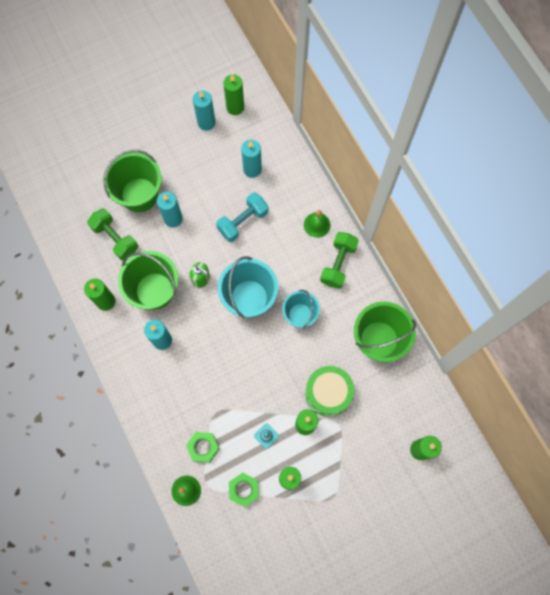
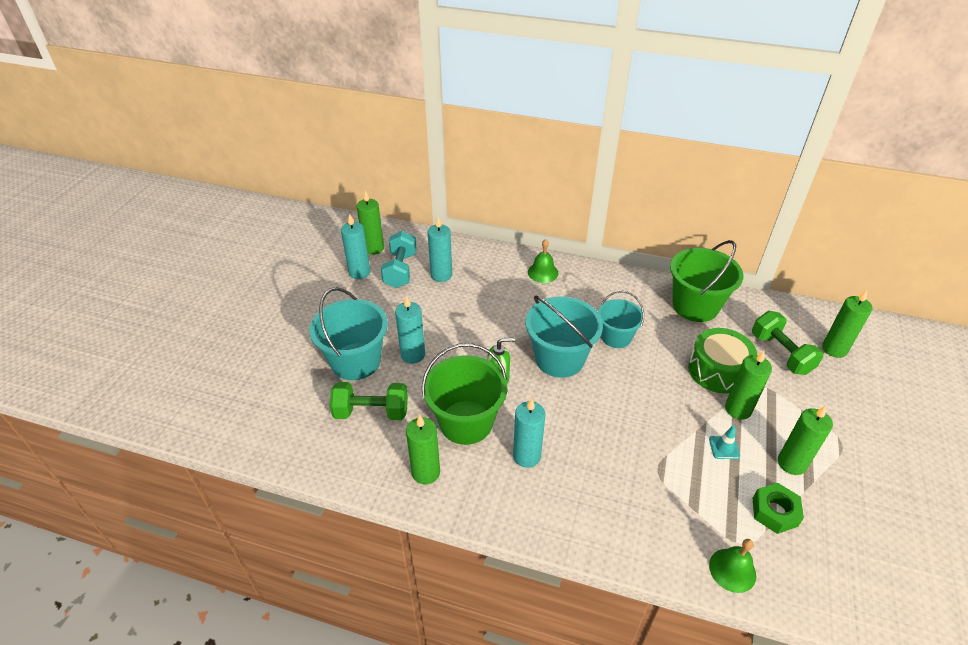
camera: 45 degrees left, 30 degrees down
green bucket [103,150,162,212] -> turquoise bucket [309,287,388,380]
green nut [186,432,220,463] -> none
turquoise dumbbell [216,192,268,242] -> turquoise dumbbell moved to [381,231,417,288]
green dumbbell [320,232,359,289] -> green dumbbell moved to [752,311,823,375]

